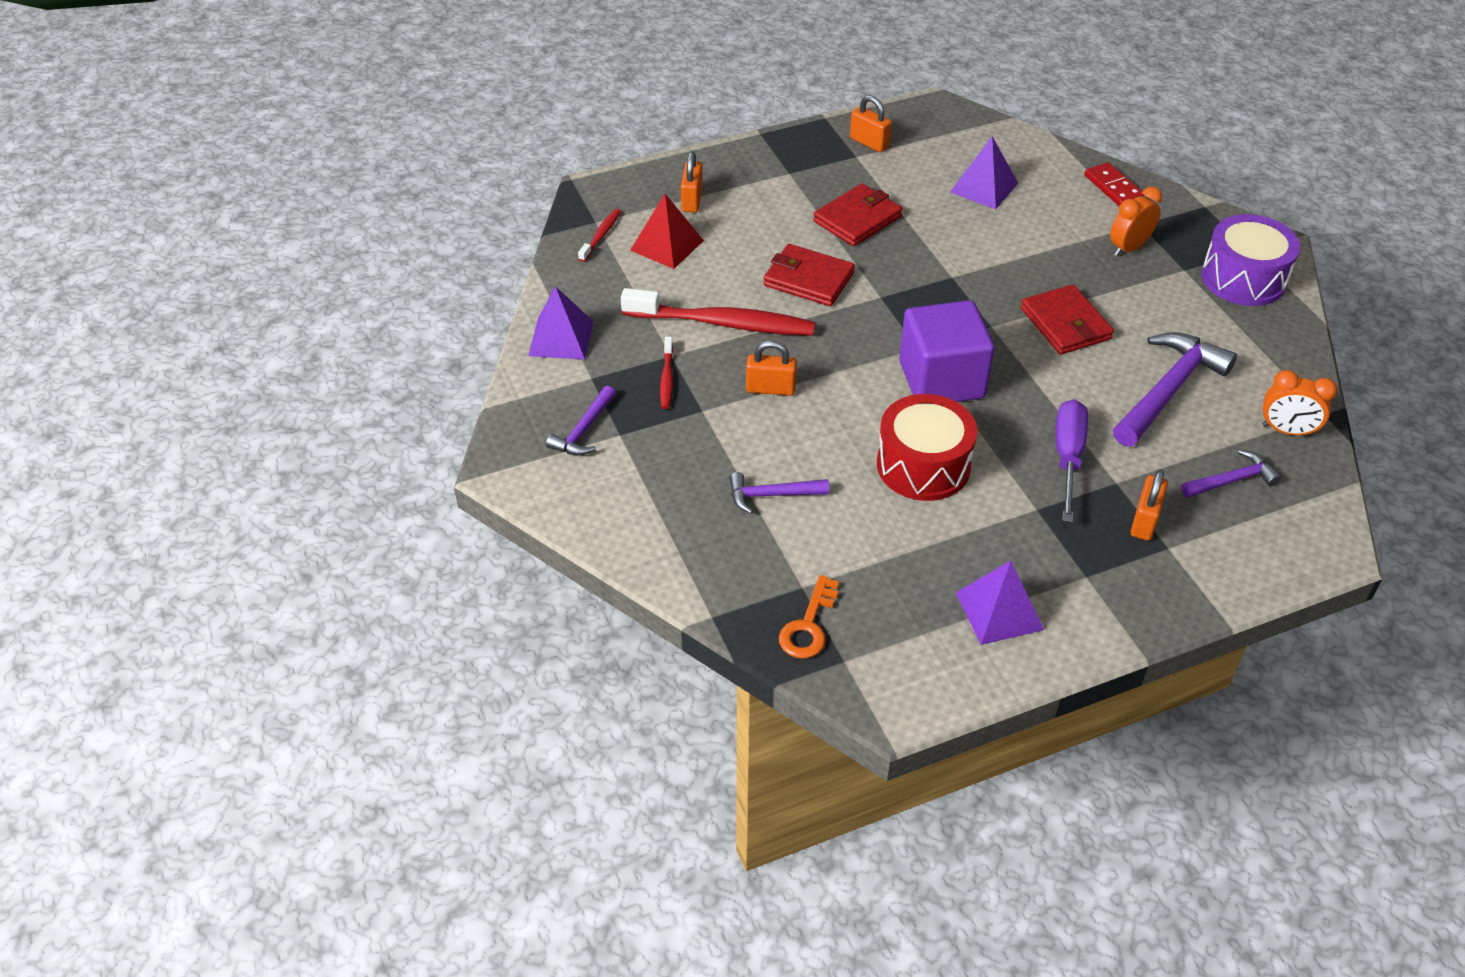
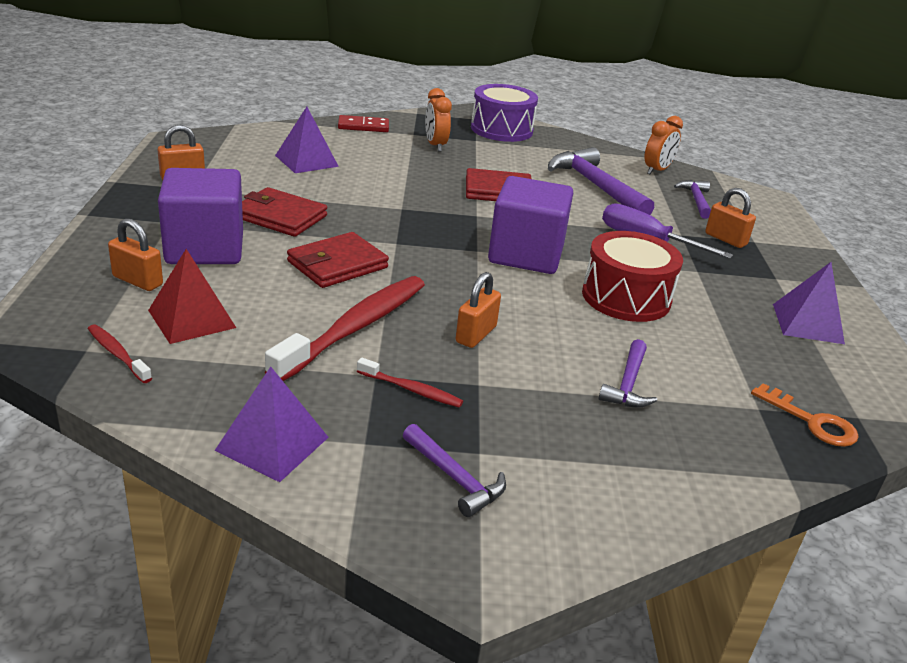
camera: 70 degrees left, 15 degrees down
red wallet [813,183,903,246] -> red wallet turned 45 degrees counterclockwise [242,187,327,237]
none -> purple cube [158,168,243,264]

